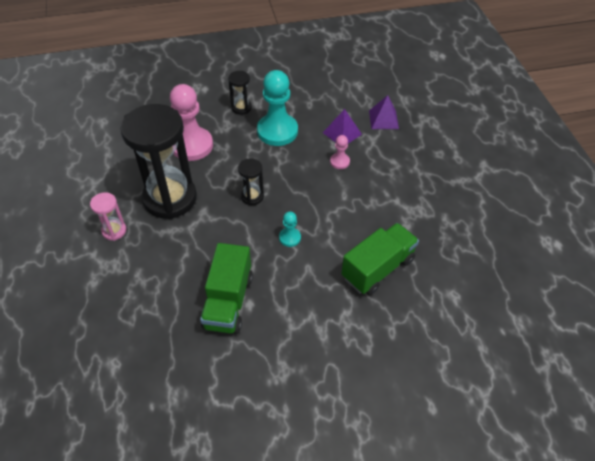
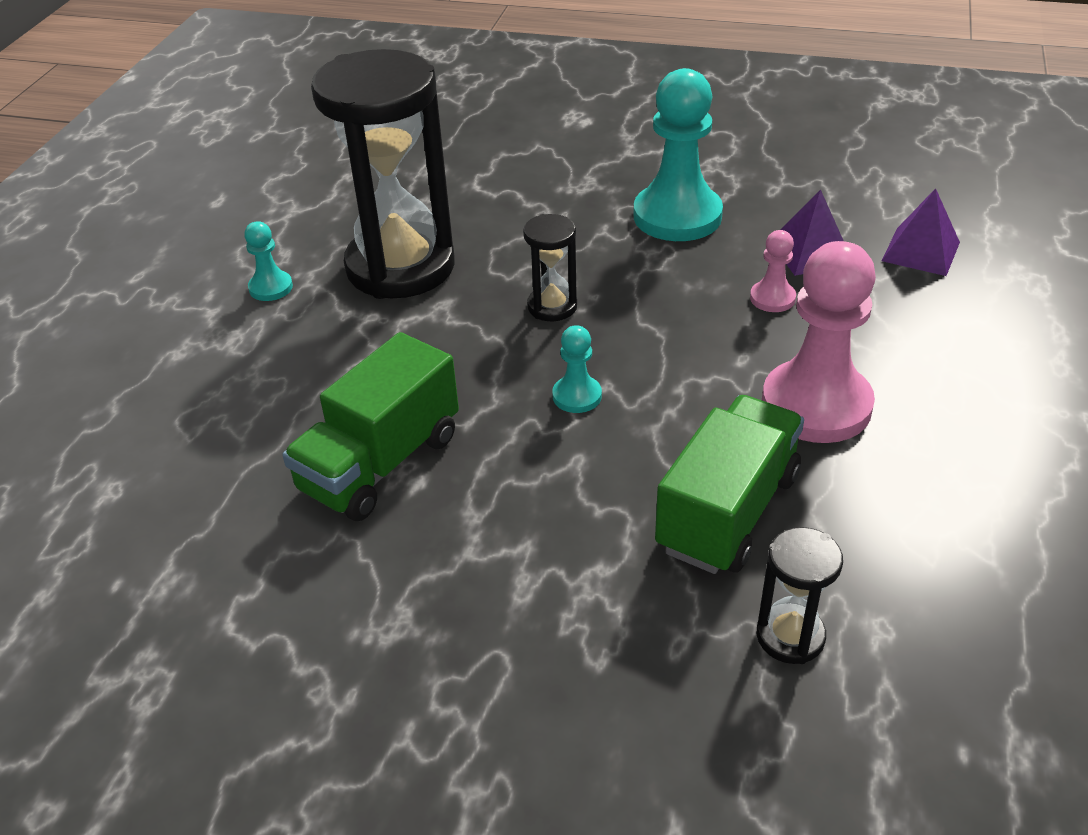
camera: 30 degrees right, 10 degrees down
pink hourglass [90,192,126,241] -> turquoise pawn [244,221,293,301]
pink pawn [170,84,213,161] -> pink pawn moved to [762,241,876,443]
black hourglass [228,71,252,115] -> black hourglass moved to [757,527,843,664]
green truck [341,223,419,295] -> green truck turned 45 degrees counterclockwise [655,395,804,574]

